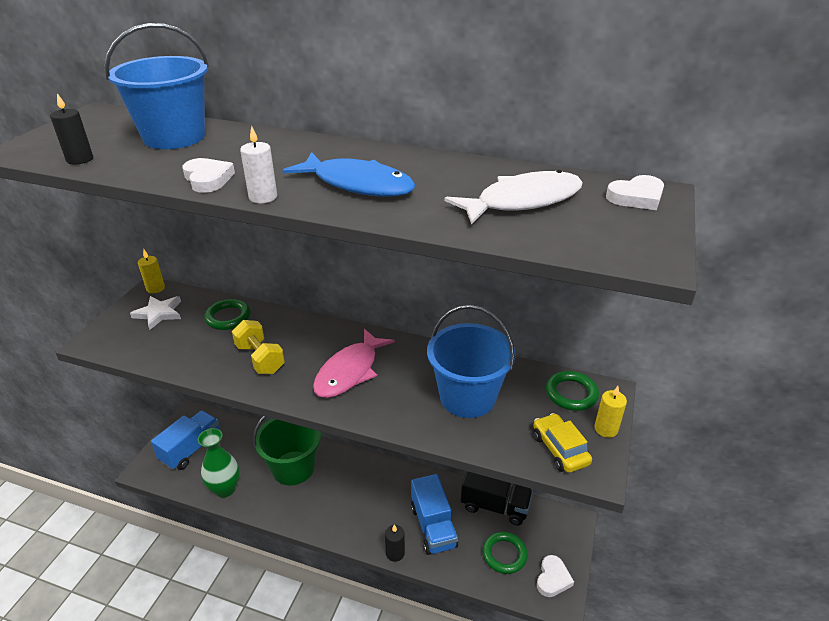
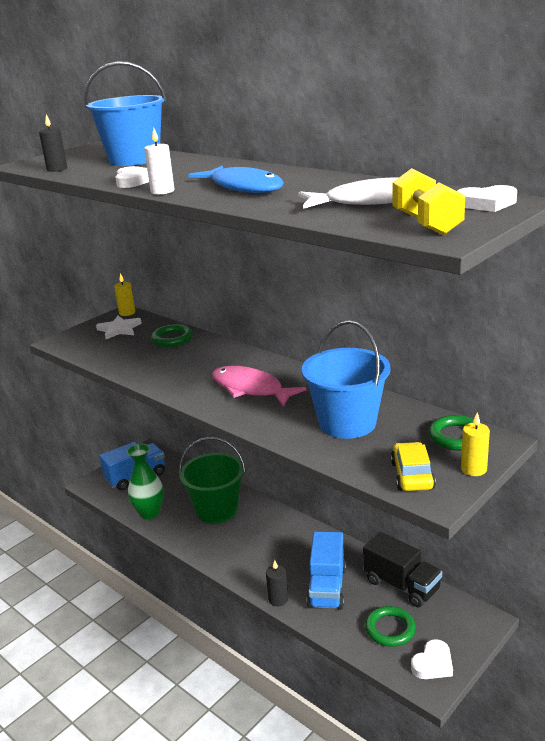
camera: 25 degrees right, 10 degrees down
yellow dumbbell [232,320,285,374] -> yellow dumbbell moved to [392,168,465,235]
pink fish [313,329,395,398] -> pink fish turned 75 degrees clockwise [212,366,307,407]

